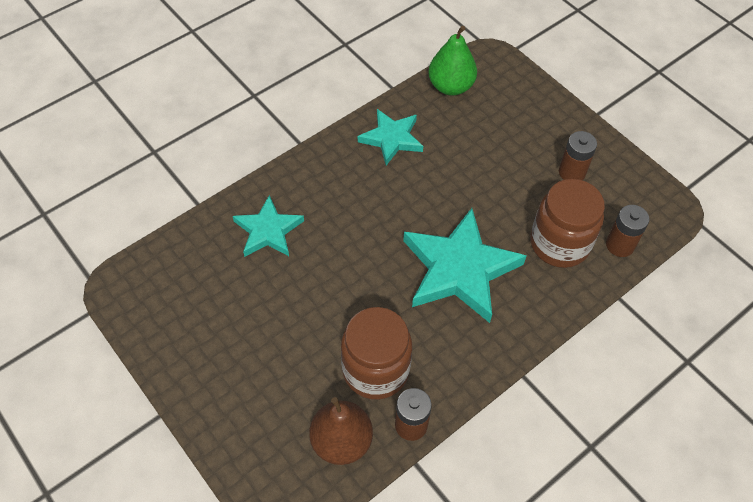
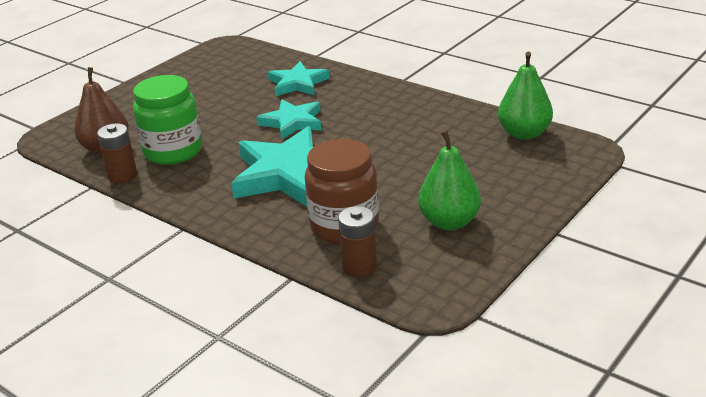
camera: 80 degrees right, 25 degrees down
brown jar [341,307,412,400] -> green jar [133,75,202,165]
turquoise star [358,109,423,165] -> turquoise star moved to [256,99,322,140]
brown battery [559,131,597,180] -> green pear [418,130,481,230]

